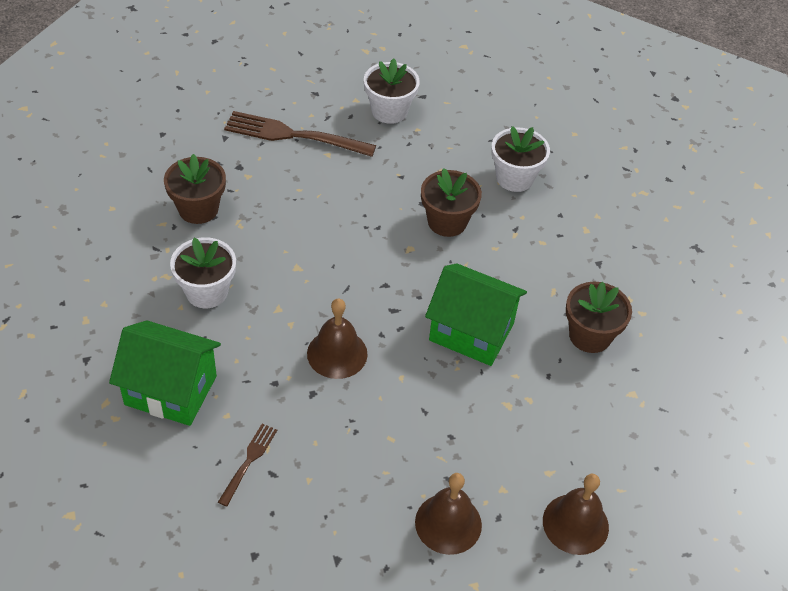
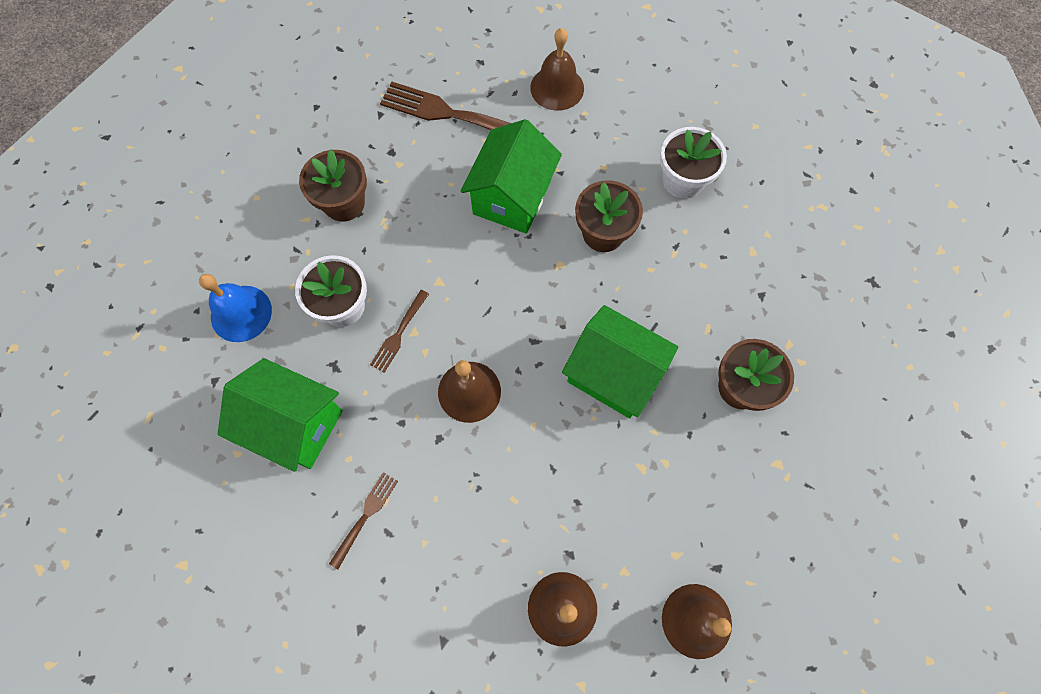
camera: 10 degrees right, 20 degrees up
white flower pot [364,59,420,124] -> brown bell [530,28,584,111]
none -> blue bell [199,274,272,342]
none -> brown fork [370,290,429,373]
none -> green house [461,119,562,234]

